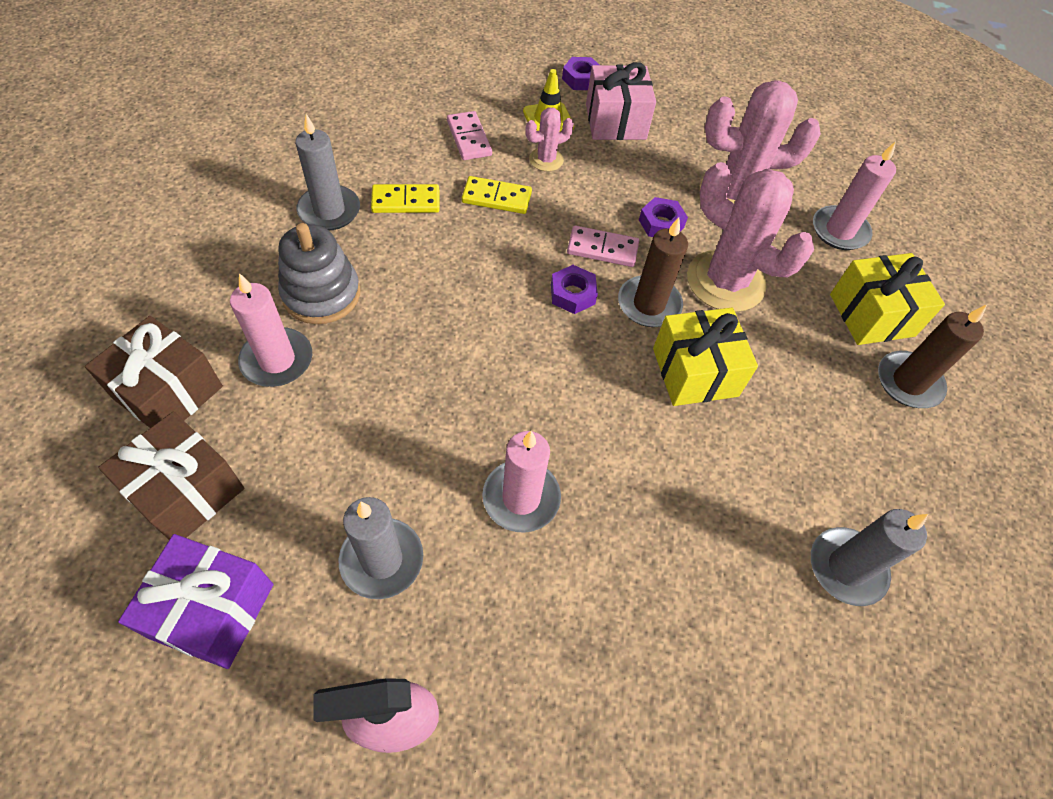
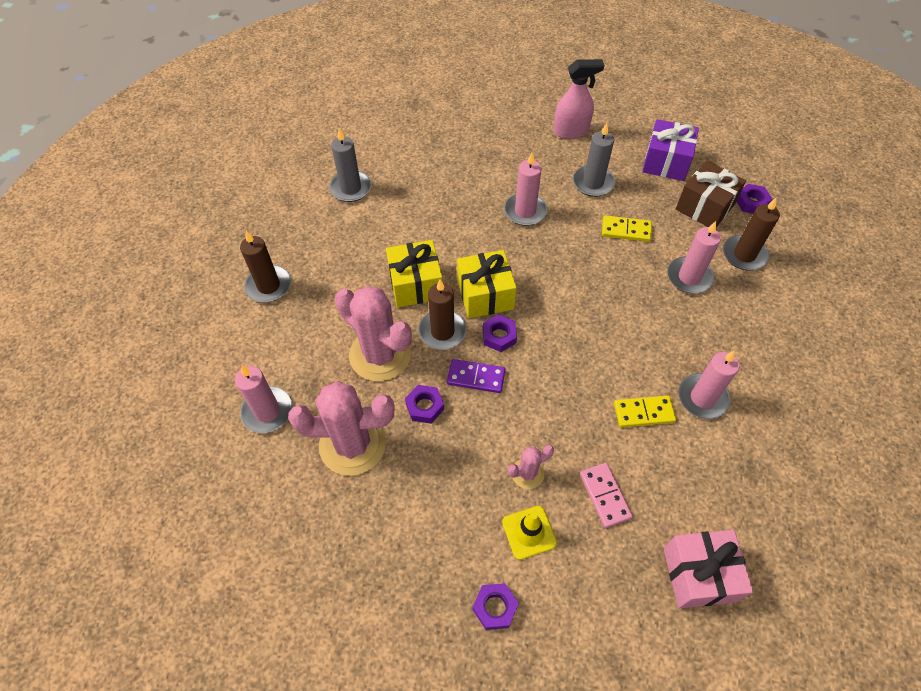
camera: 175 degrees left, 0 degrees up
brown gift [85,316,223,428] -> brown candle [723,197,780,270]
grey stacking toy [278,223,360,324] -> none
grey candle [295,114,360,230] -> pink candle [678,351,739,419]
yellow domino [462,176,532,214] -> yellow domino moved to [602,215,652,242]
pink domino [567,225,639,267] -> purple domino [447,359,505,393]
pink gift [586,62,656,140] -> pink gift moved to [663,530,753,608]
yellow gift [830,253,945,345] -> yellow gift moved to [457,250,517,318]
none -> purple nut [736,184,772,214]

